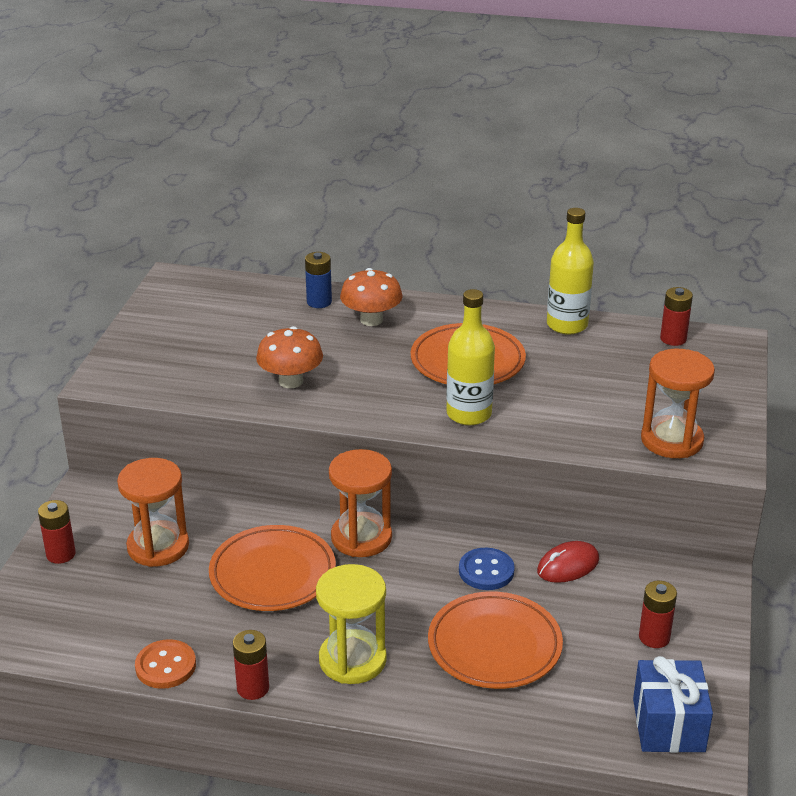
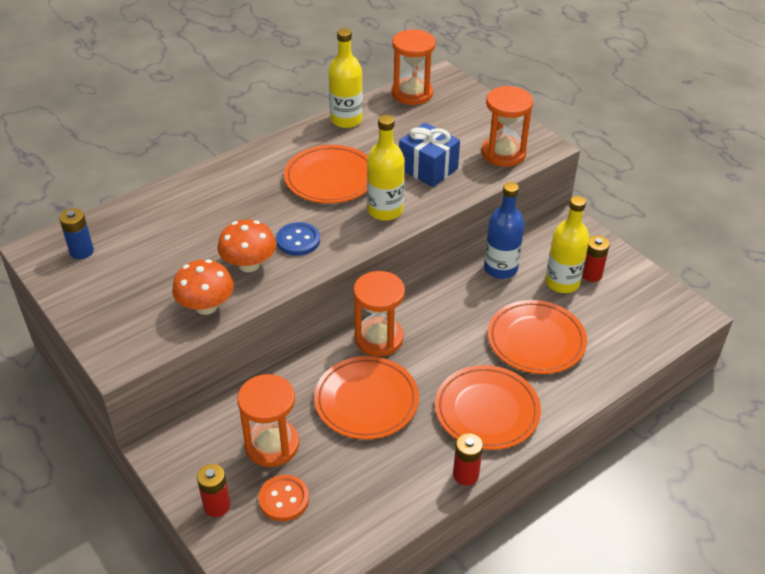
camera: 50 degrees left, 10 degrees up
orange button [135,639,196,689] -> orange button moved to [259,475,309,522]
blue battery [305,252,332,308] -> blue battery moved to [59,208,94,259]
yellow hourglass [316,564,387,684] -> orange plate [435,365,541,450]
orange mushroom [340,268,403,326] -> orange mushroom moved to [172,259,234,315]
blue button [459,548,515,590] -> blue button moved to [276,222,320,256]
red mouse [537,541,599,583] -> blue bottle [484,182,524,279]
blue gift [633,656,713,753] -> blue gift moved to [399,123,460,187]
red battery [660,287,693,346] -> orange hourglass [392,29,436,105]
none -> yellow bottle [545,196,590,293]

